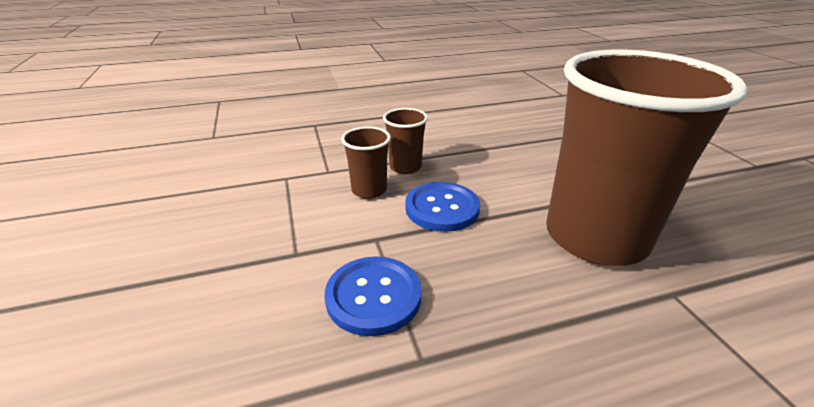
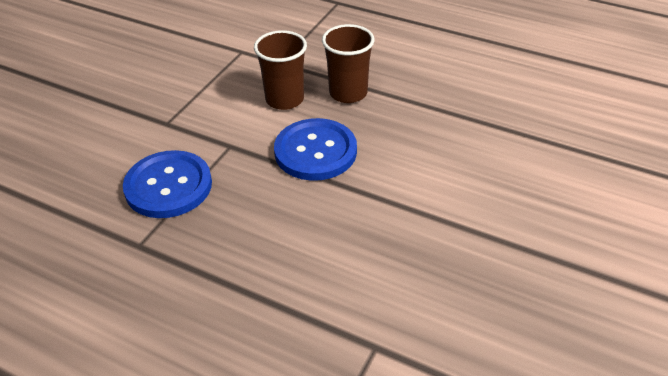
camera: 45 degrees right, 10 degrees up
brown cup [546,50,748,266] -> none

